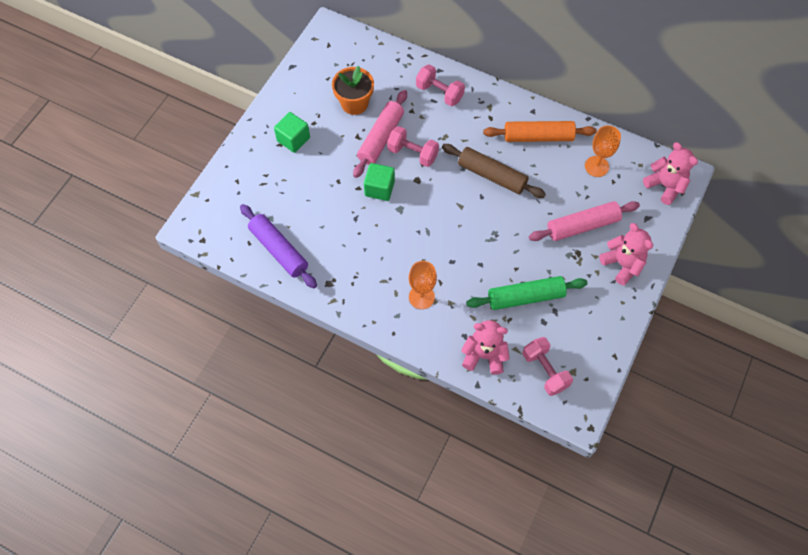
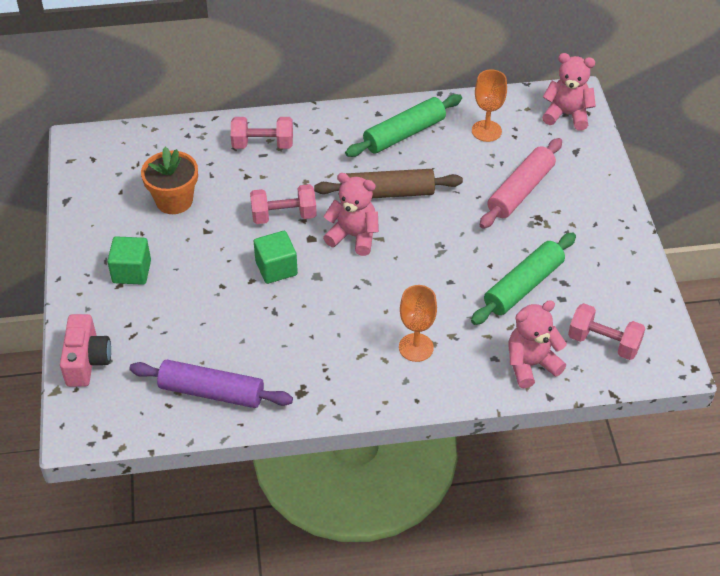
camera: 35 degrees left, 15 degrees down
pink rolling pin [353,90,407,178] -> none
orange rolling pin [483,121,597,142] -> green rolling pin [345,94,462,157]
pink teddy bear [599,223,653,285] -> pink teddy bear moved to [323,173,379,256]
none -> pink camera [60,314,111,387]

